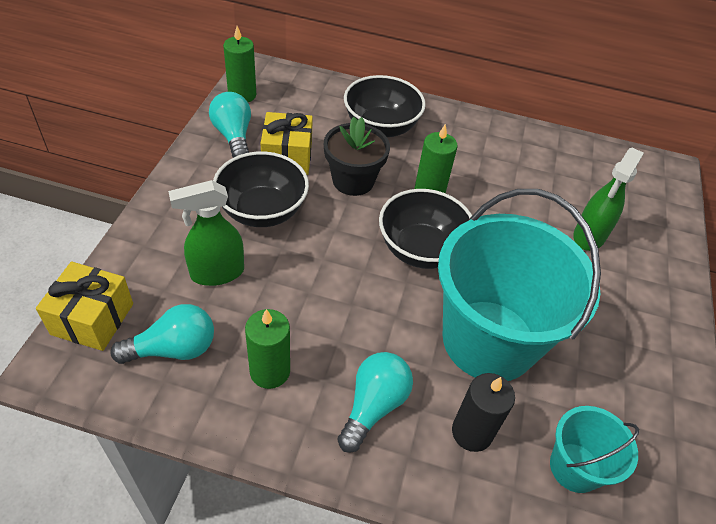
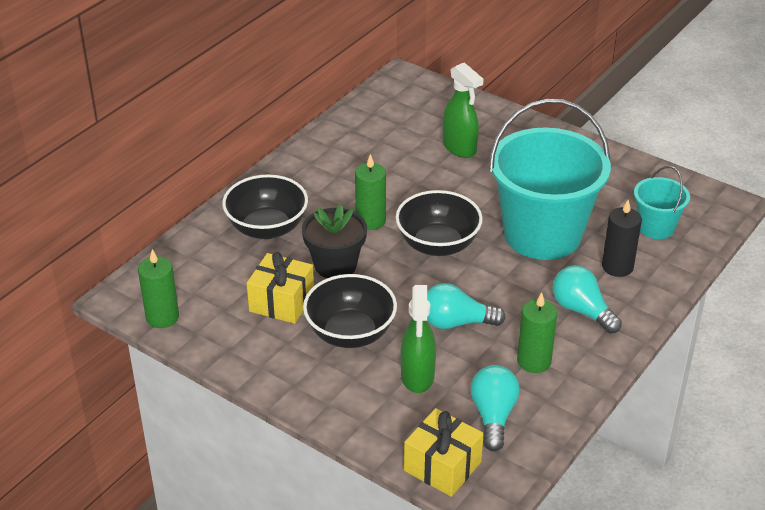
camera: 65 degrees left, 10 degrees down
turquoise light bulb [209,92,251,158] -> turquoise light bulb moved to [427,283,506,329]

